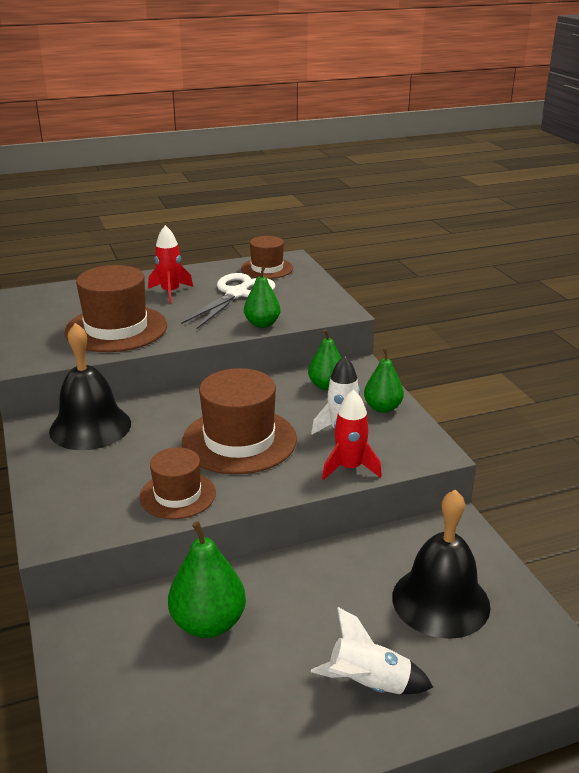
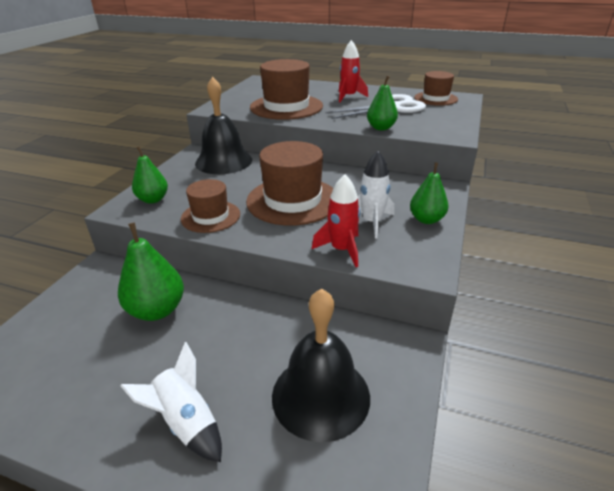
camera: 40 degrees right, 5 degrees up
green pear [308,329,341,390] -> green pear moved to [132,146,168,204]

